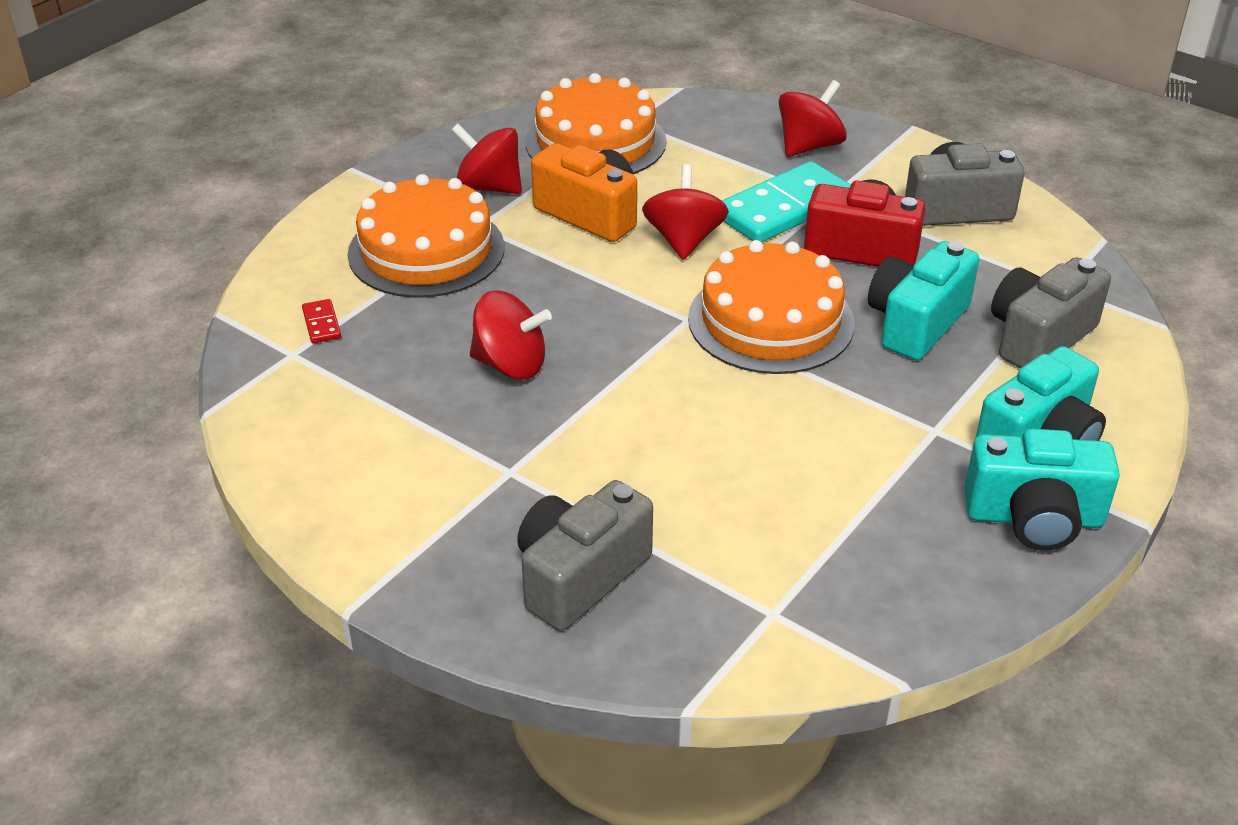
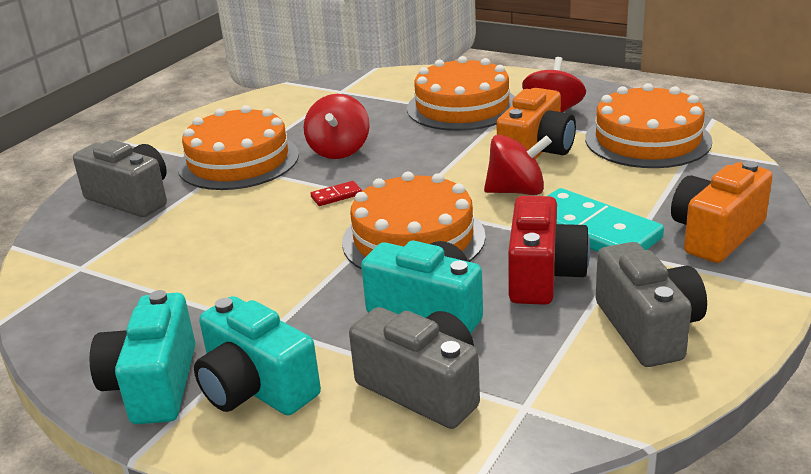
camera: 85 degrees right, 10 degrees down
red domino [302,299,341,343] -> red domino moved to [310,181,362,206]
red spinning top [779,80,847,157] -> orange camera [671,161,773,263]
none -> orange cake [178,105,299,190]

